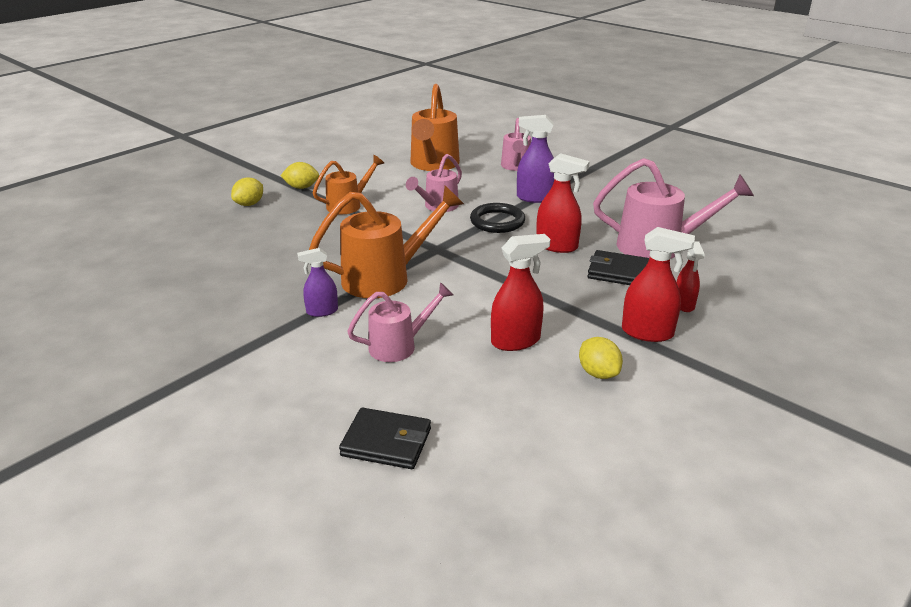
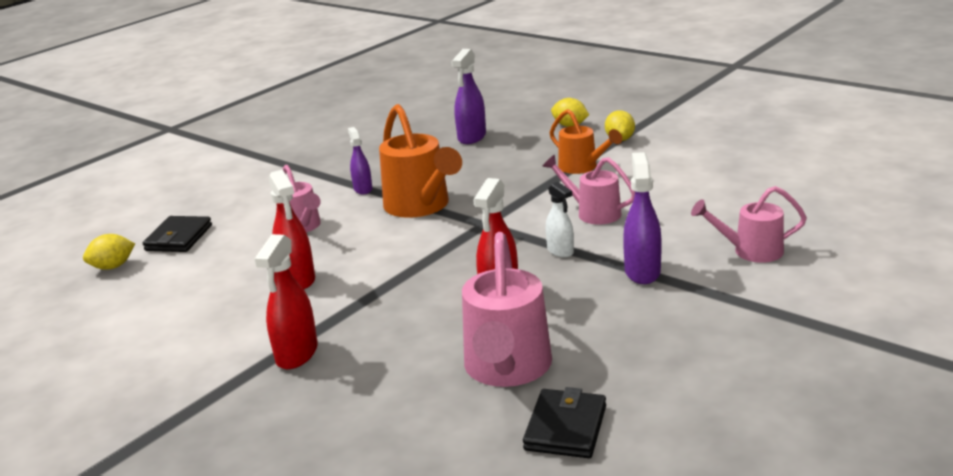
camera: 90 degrees right, 5 degrees down
orange watering can [410,84,460,171] -> none
black ring [470,203,525,233] -> white spray bottle [546,182,574,258]
yellow lemon [579,337,623,379] -> yellow lemon moved to [83,234,135,270]
black wallet [588,250,649,285] -> black wallet moved to [523,387,606,458]
red spray bottle [676,241,705,312] -> none
none -> purple spray bottle [451,49,486,144]

